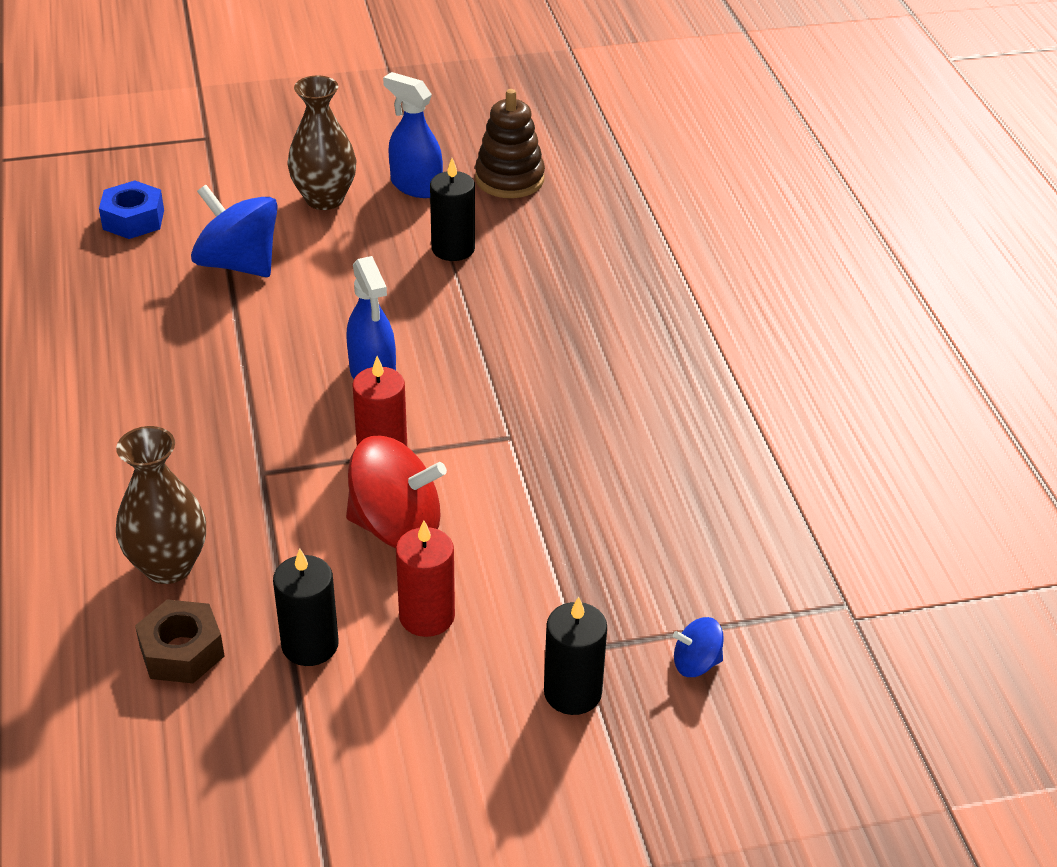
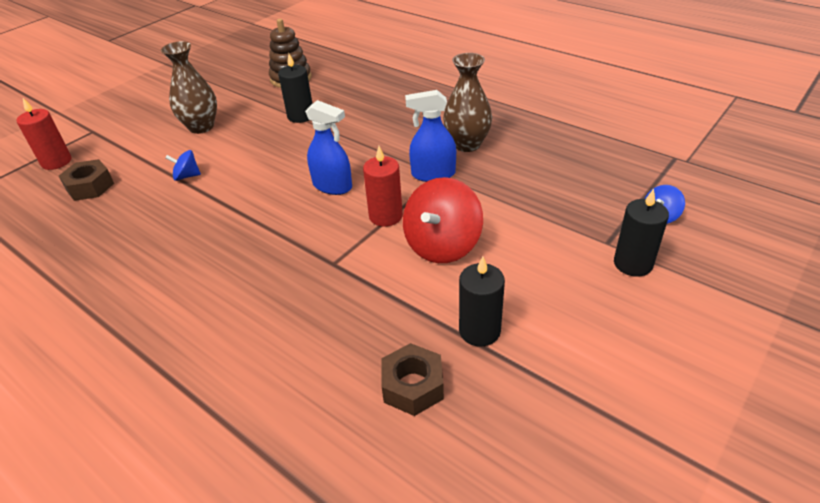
camera: 35 degrees left, 0 degrees up
blue nut [99,180,164,239] -> brown nut [59,159,114,201]
brown vase [116,426,206,584] -> brown vase moved to [443,53,492,152]
blue spinning top [191,185,278,277] -> blue spinning top [166,150,201,181], size x0.49
red spinning top [346,436,447,548] -> red spinning top turned 150 degrees clockwise [403,177,483,263]
blue spray bottle [383,72,443,198] -> blue spray bottle moved to [405,90,456,182]
red candle [396,520,455,637] -> red candle moved to [17,98,72,170]

